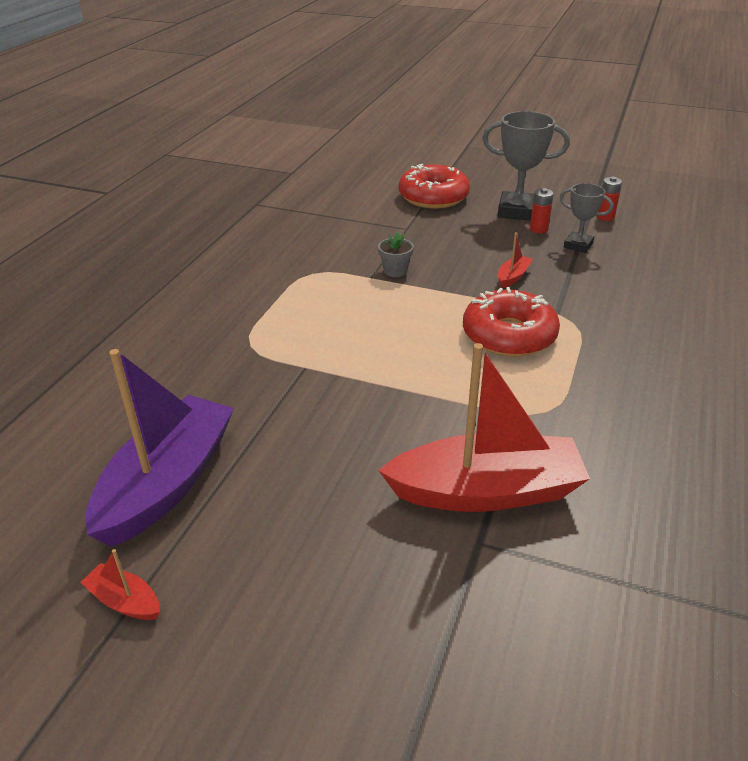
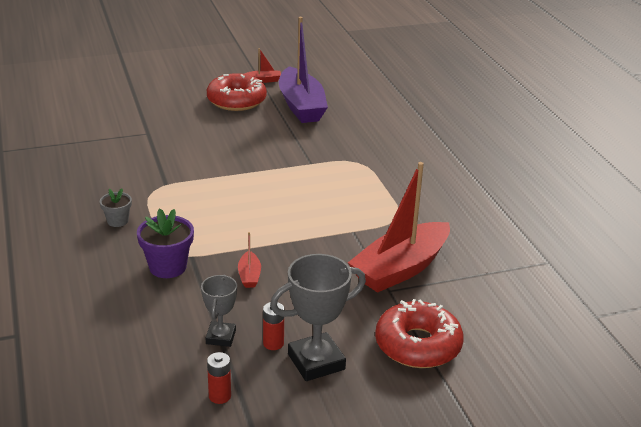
camera: 140 degrees right, 5 degrees down
grey flower pot [378,232,414,277] -> grey flower pot moved to [100,189,132,227]
red boat [378,343,590,512] -> red boat moved to [348,162,450,293]
red donut [463,287,560,357] -> red donut moved to [207,73,267,111]
grey trophy [560,183,613,253] -> grey trophy turned 75 degrees counterclockwise [201,275,237,347]
none -> purple flower pot [137,208,194,278]

